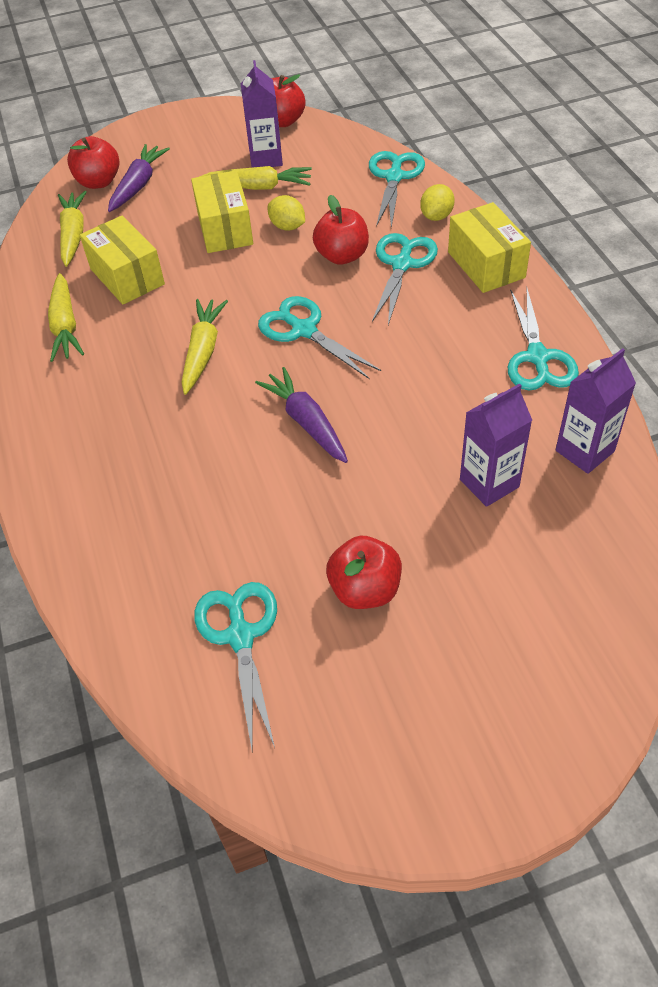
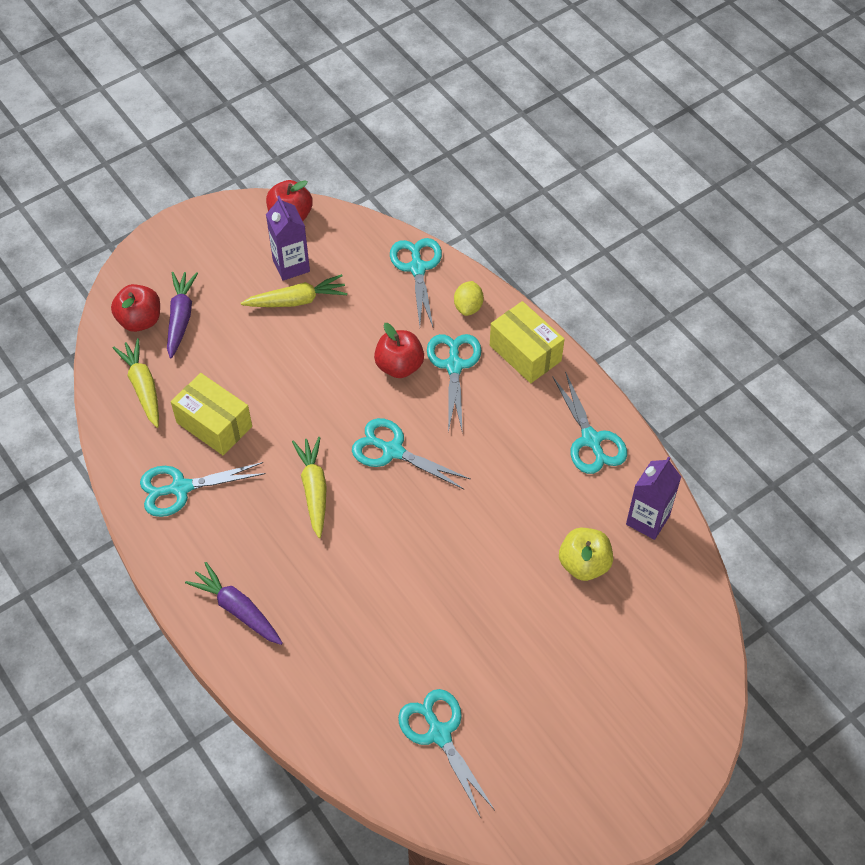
camera: 20 degrees left, 5 degrees up
yellow carrot [48,273,84,362] -> turquoise scissors [140,462,266,517]
yellow box [191,170,253,253] -> none
purple carrot [255,367,348,463] -> purple carrot moved to [185,562,283,645]
yellow lemon [268,195,305,231] -> none
red apple [326,536,402,609] -> none
purple carton [460,383,532,507] -> yellow apple [559,528,613,581]

